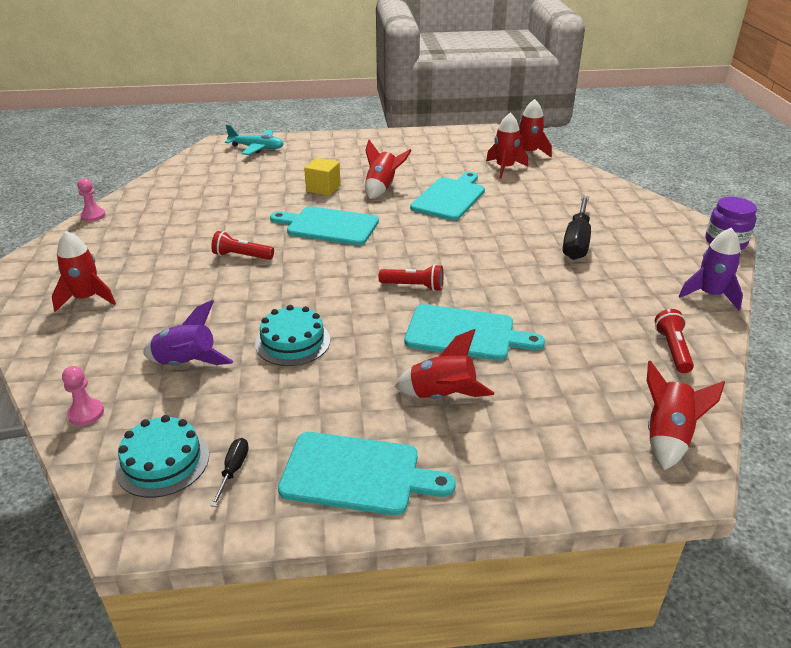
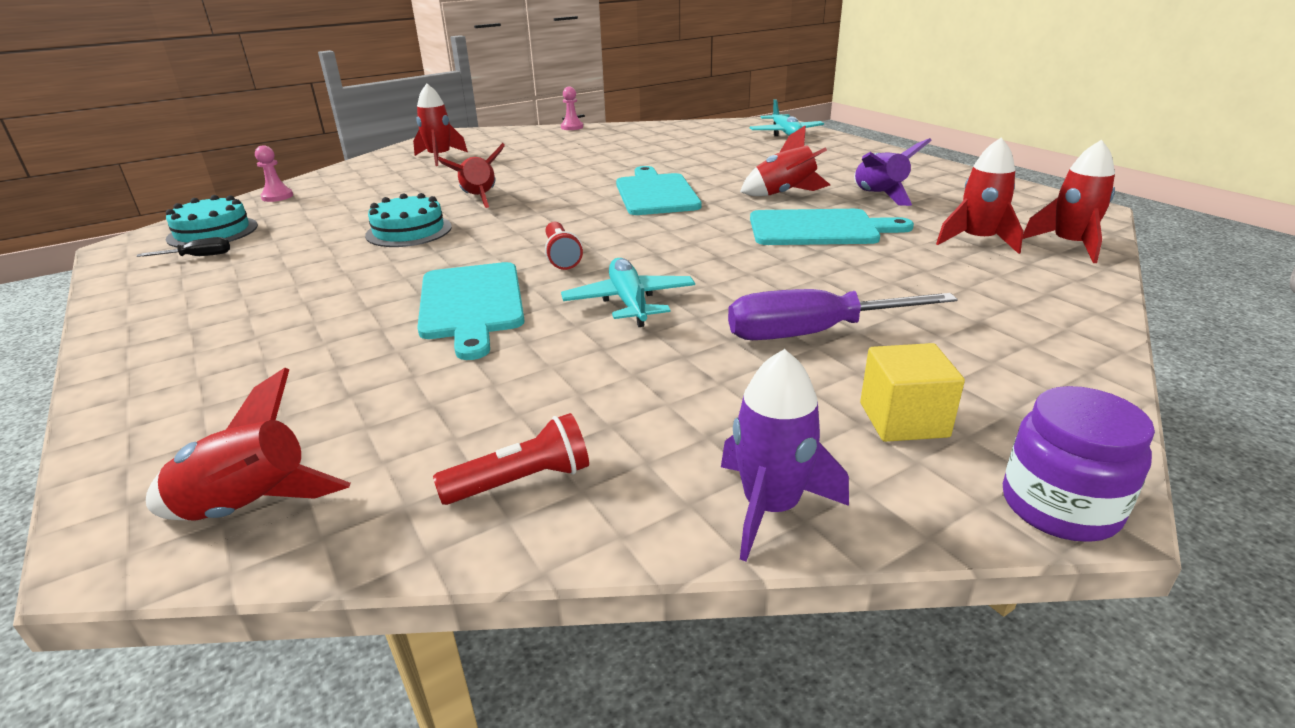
camera: 65 degrees right, 5 degrees down
purple rocket [143,300,233,365] -> purple rocket moved to [854,138,932,206]
red flashlight [211,231,274,260] -> none
turquoise cutting board [278,432,456,515] -> none
yellow cube [304,158,341,196] -> yellow cube moved to [860,343,965,442]
red rocket [394,329,494,399] -> red rocket moved to [438,143,505,208]
black screwdriver [563,195,591,260] -> purple screwdriver [728,289,958,340]
none -> turquoise plane [561,258,695,327]

